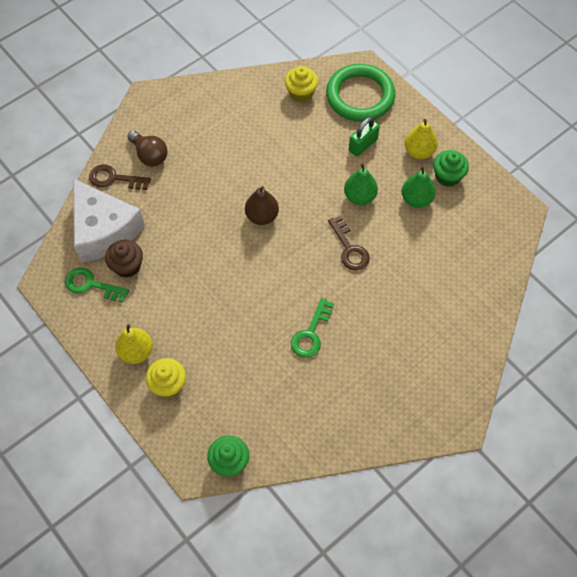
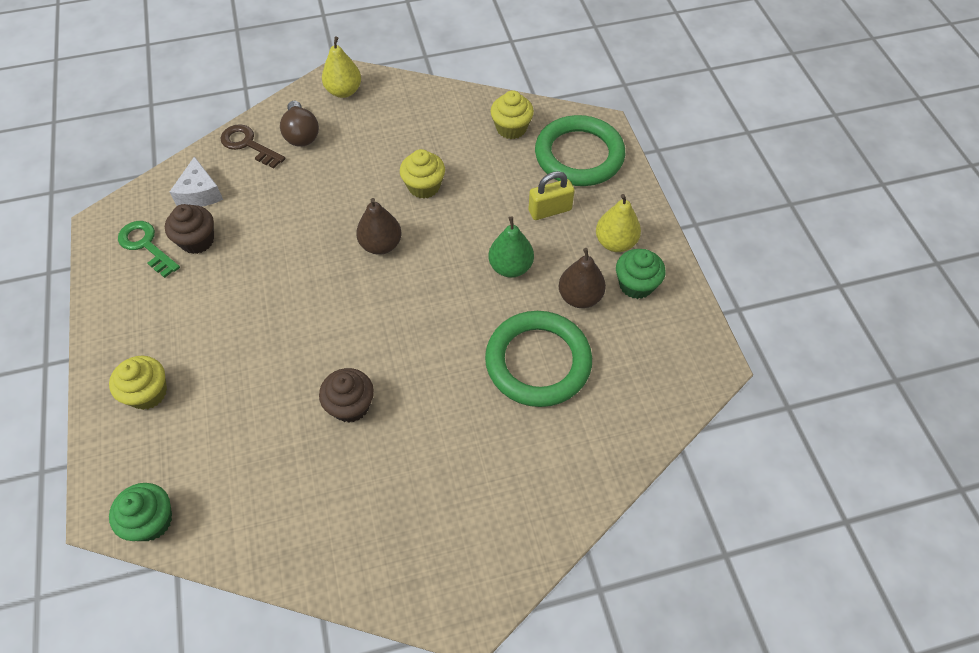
camera: 25 degrees right, 5 degrees down
white cheese [73,178,145,262] -> white cheese [170,156,223,207], size x0.51
yellow pear [115,324,153,364] -> yellow pear moved to [322,36,361,98]
green key [291,298,334,358] -> brown cupcake [319,368,374,423]
brown key [328,215,370,270] -> none
green padlock [349,117,380,157] -> yellow padlock [528,171,575,220]
green pear [402,166,436,208] -> brown pear [559,248,606,308]
none -> yellow cupcake [400,149,445,199]
none -> green ring [485,311,592,407]

